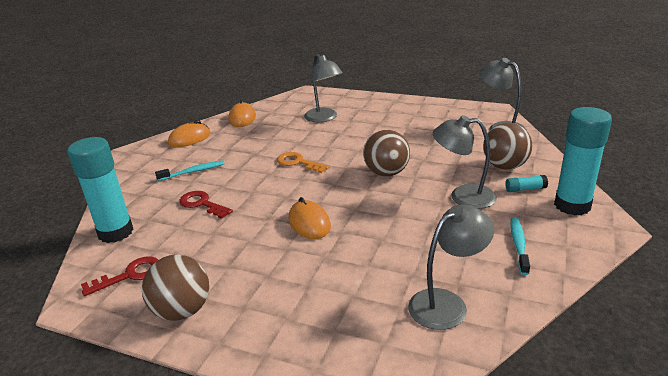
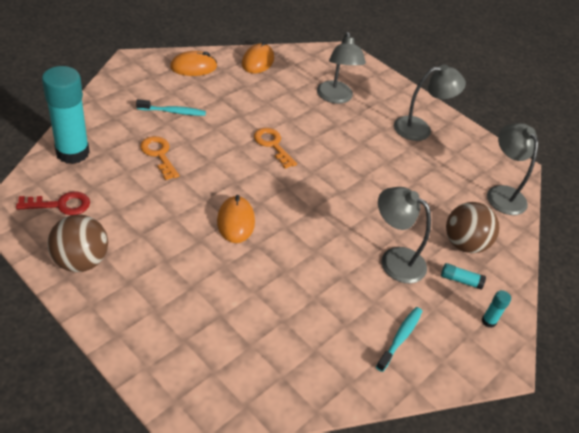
camera: 15 degrees right, 15 degrees up
red key [179,191,233,219] -> orange key [140,136,179,180]
brown ball [363,130,410,176] -> none
grey lamp [408,205,494,330] -> grey lamp moved to [394,64,466,141]
turquoise glue stick [554,107,612,216] -> turquoise glue stick [482,290,511,328], size x0.40

